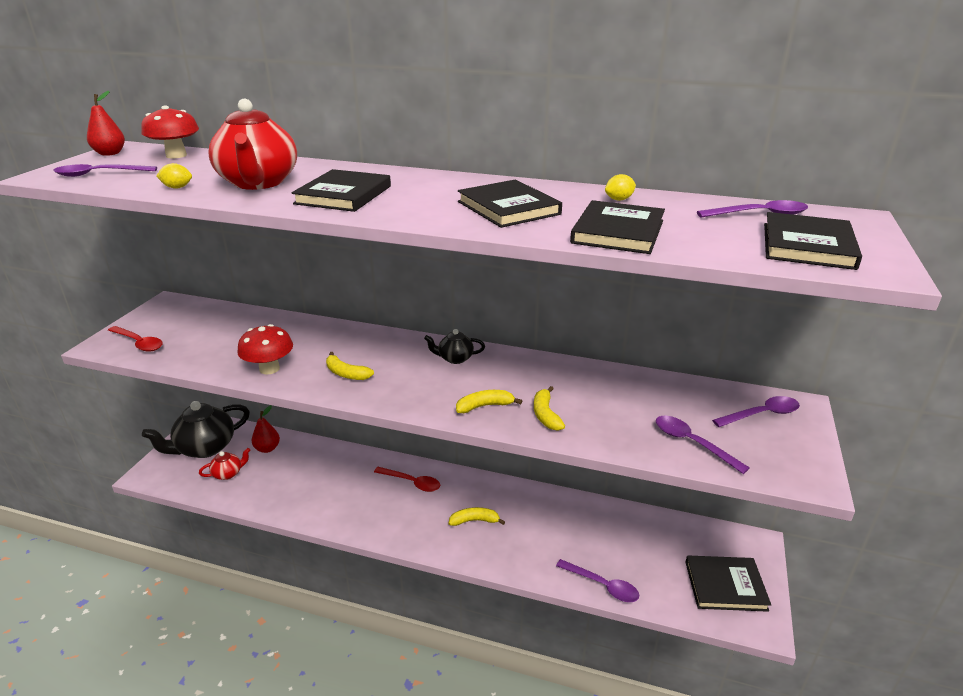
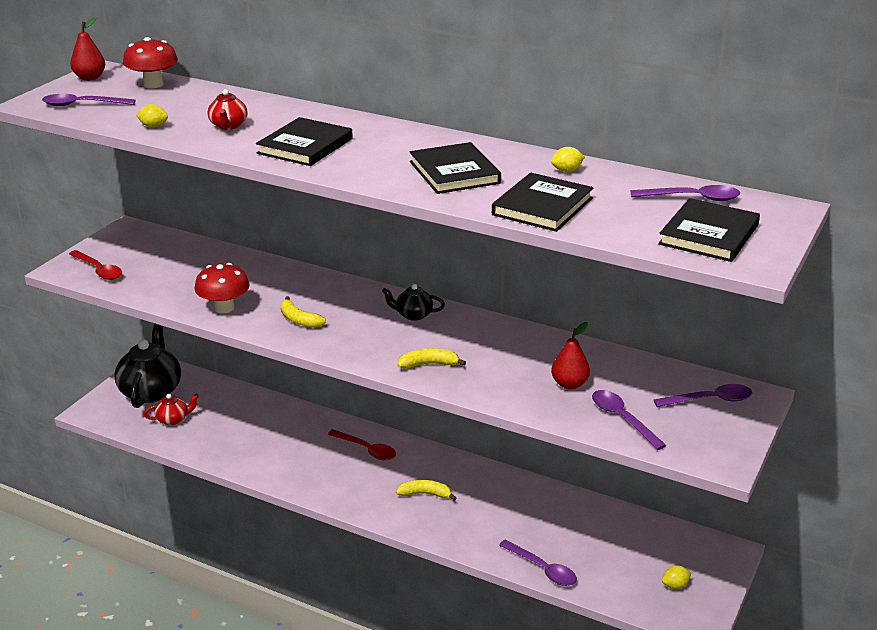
camera: 10 degrees right, 0 degrees up
black teapot [142,401,250,458] -> black teapot turned 120 degrees clockwise [114,324,181,408]
red teapot [208,99,297,190] -> red teapot [208,89,247,130], size x0.49
red pear [252,405,280,453] -> red pear moved to [551,322,590,389]
yellow banana [534,386,565,431] -> none
black book [685,556,771,612] -> yellow lemon [662,565,691,589]

